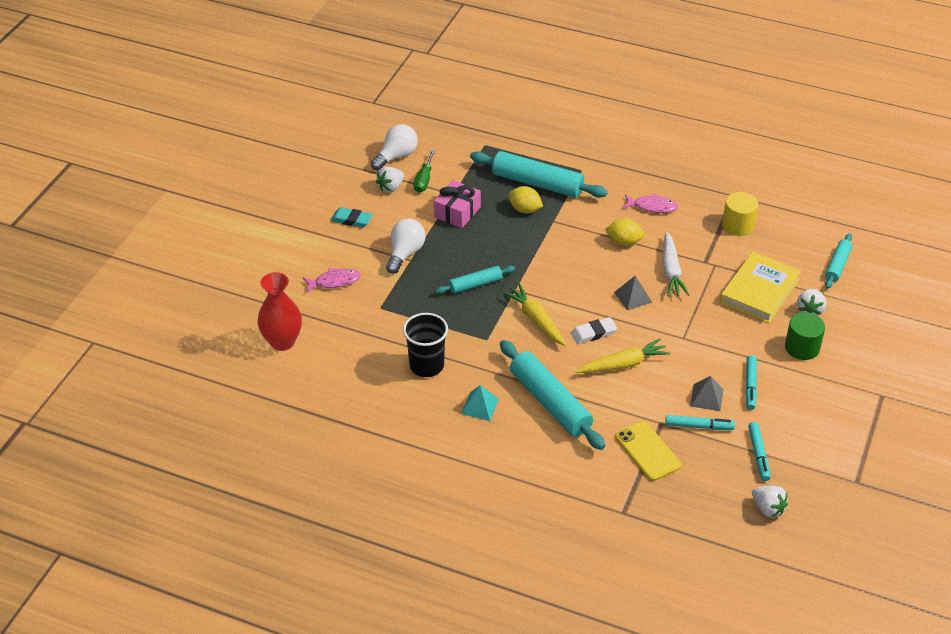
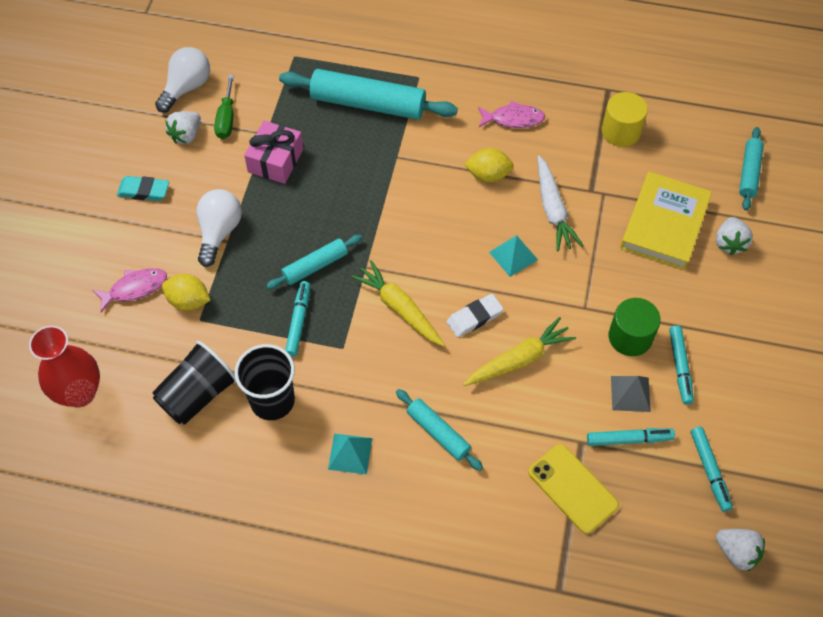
camera: 10 degrees left, 15 degrees up
turquoise rolling pin [500,340,605,450] -> turquoise rolling pin [396,389,483,471], size x0.55
yellow lemon [509,186,543,213] -> yellow lemon moved to [162,274,211,311]
grey pyramid [614,276,652,311] -> turquoise pyramid [489,235,538,277]
green cylinder [785,312,825,360] -> green cylinder moved to [609,298,661,356]
none -> black cup [152,341,237,425]
none -> turquoise marker [285,281,310,357]

